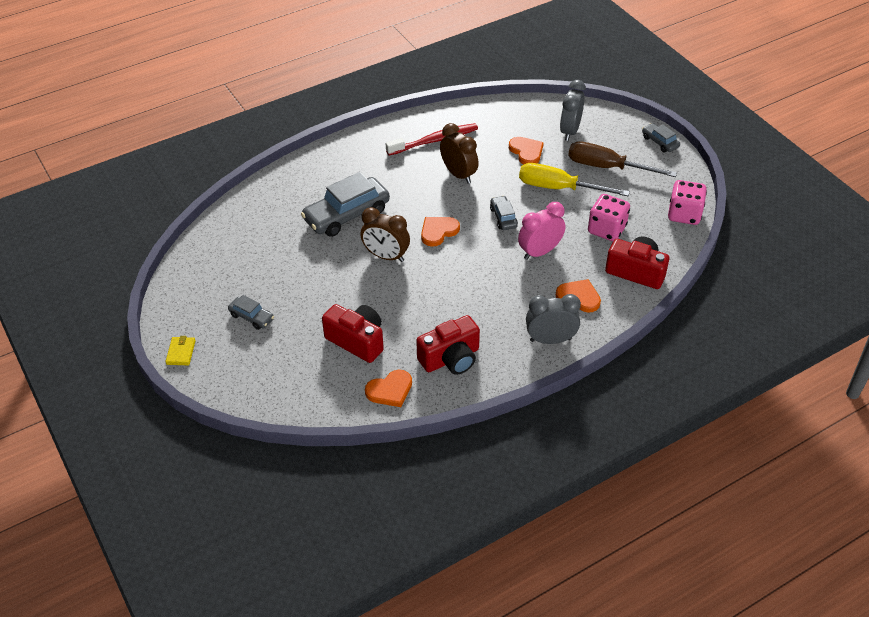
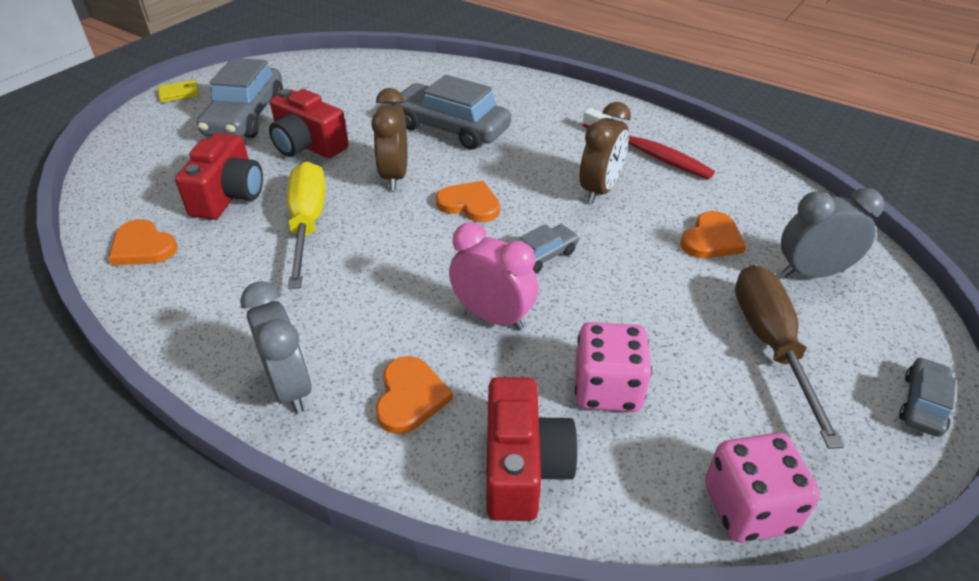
camera: 65 degrees right, 5 degrees down
grey car [228,295,274,330] -> grey car [197,58,283,138], size x2.00
red camera [416,315,480,375] -> red camera moved to [269,89,349,158]
yellow screwdriver [519,163,630,196] -> yellow screwdriver moved to [287,161,326,289]

